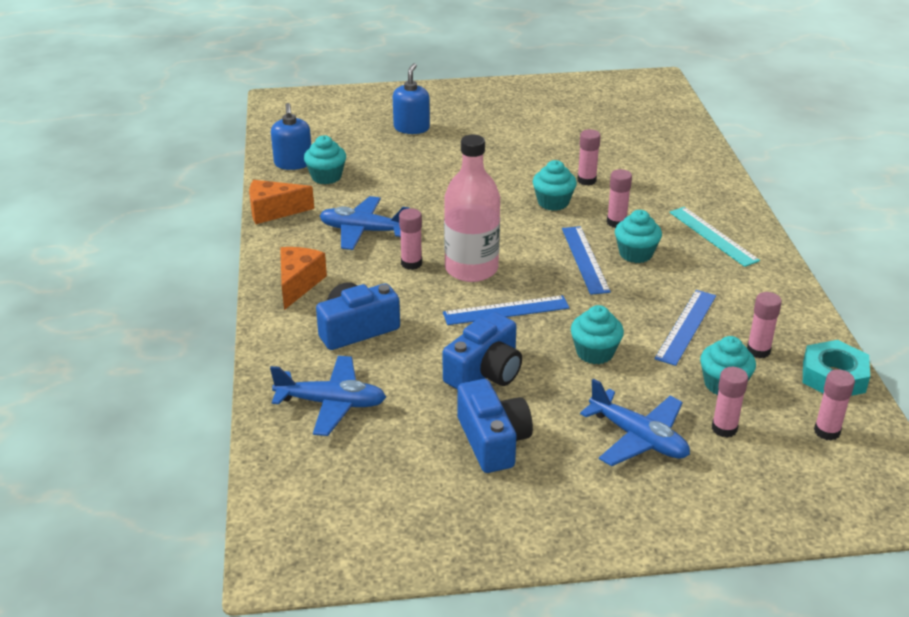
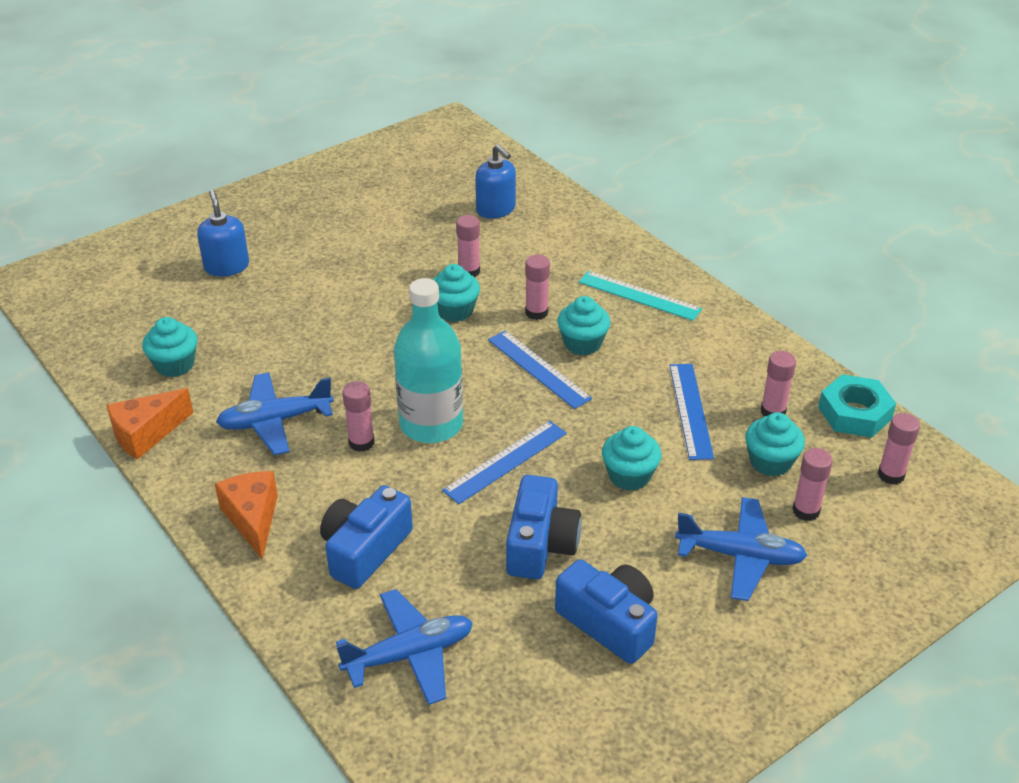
camera: 30 degrees left, 5 degrees up
blue soap dispenser [271,103,311,170] -> blue soap dispenser moved to [475,144,516,219]
pink bottle [444,134,500,282] -> turquoise bottle [394,278,463,443]

